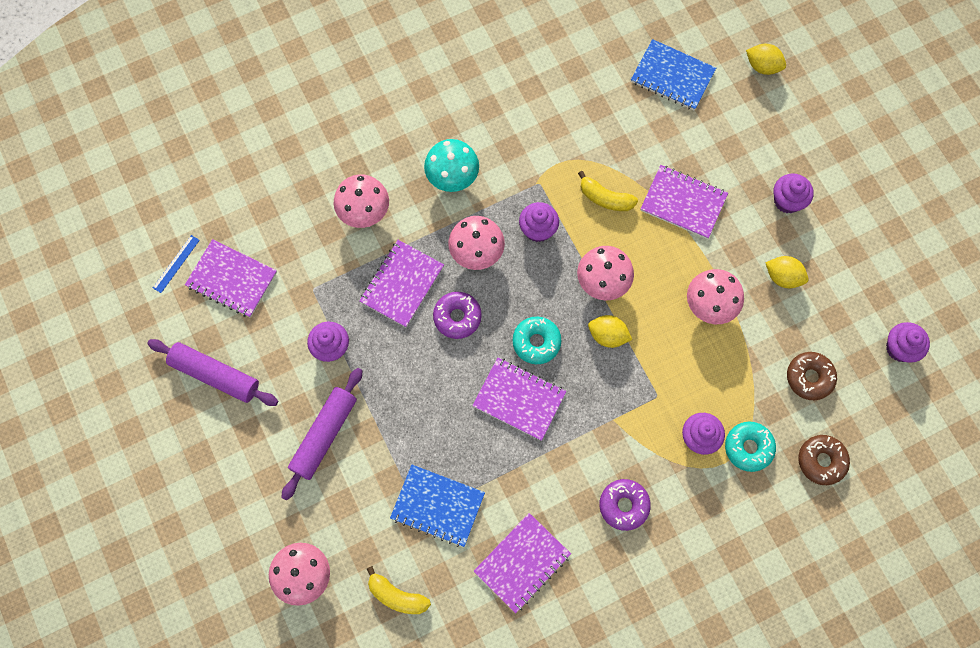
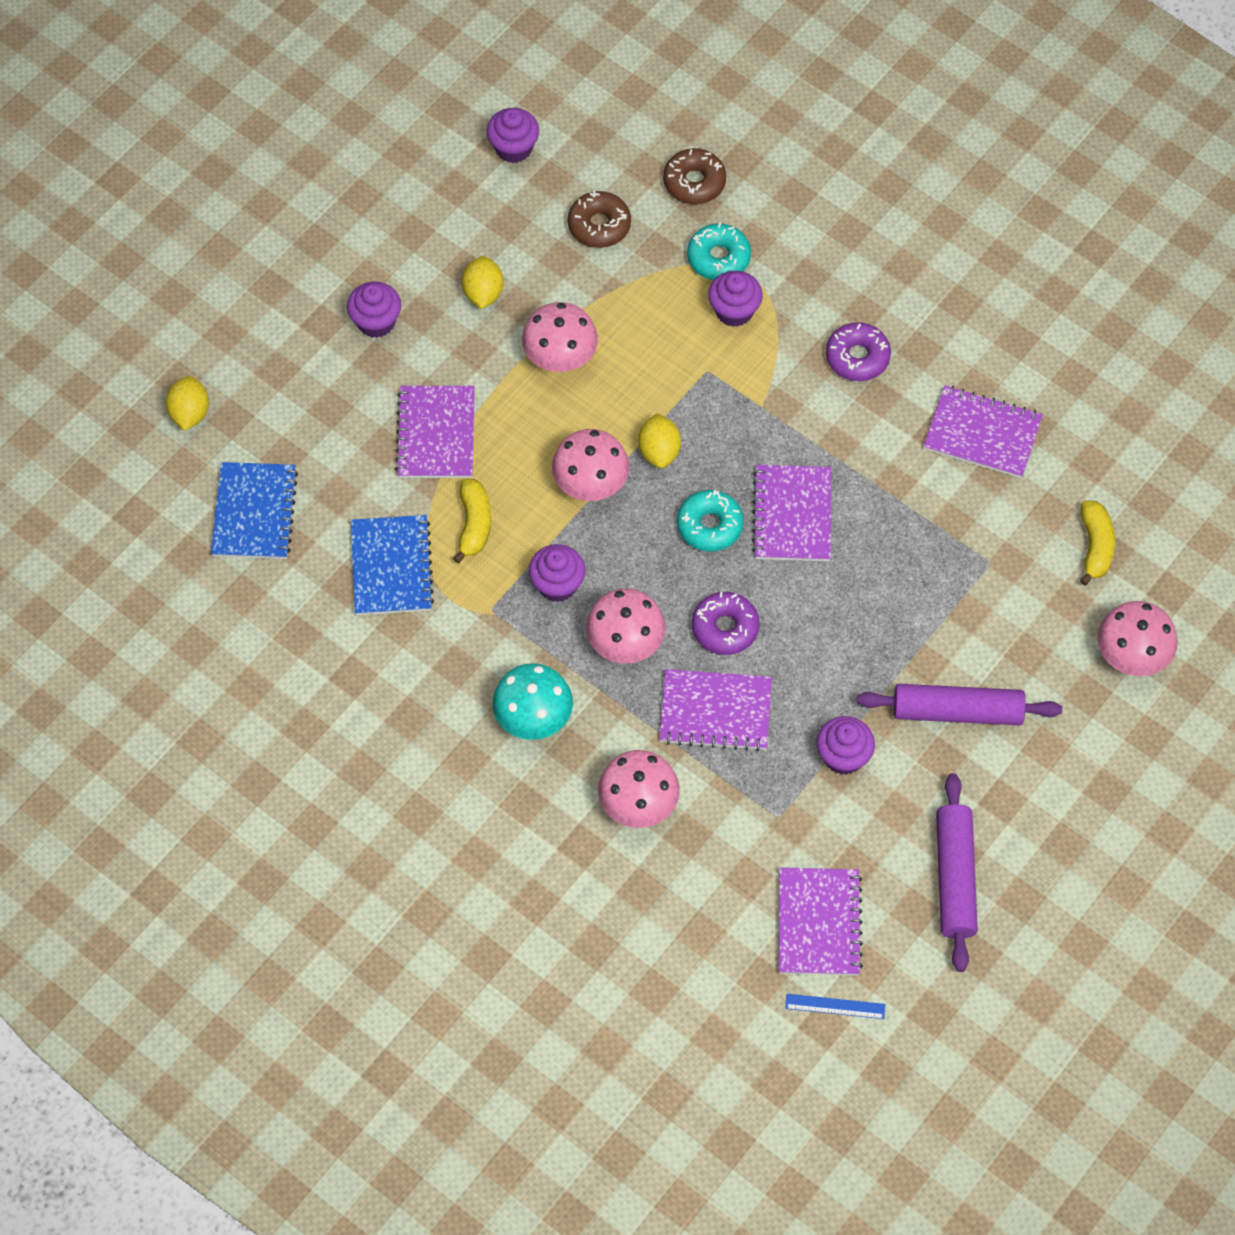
camera: 115 degrees left, 10 degrees down
blue notebook [390,465,485,547] -> blue notebook moved to [351,515,434,615]

